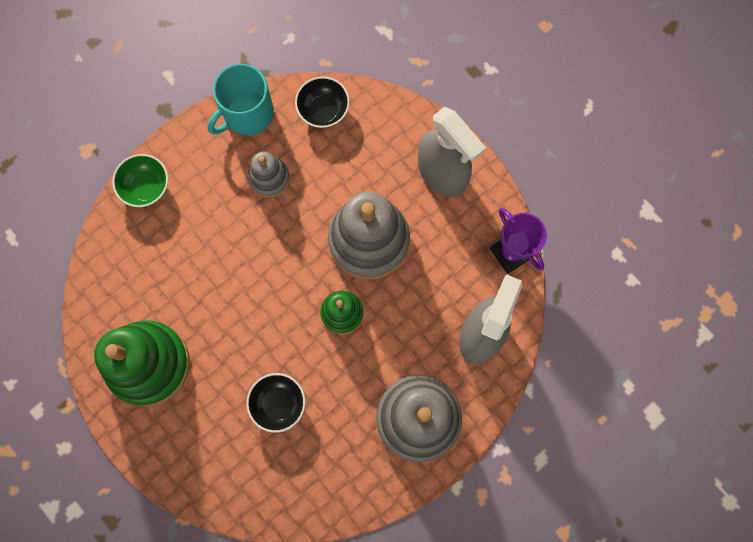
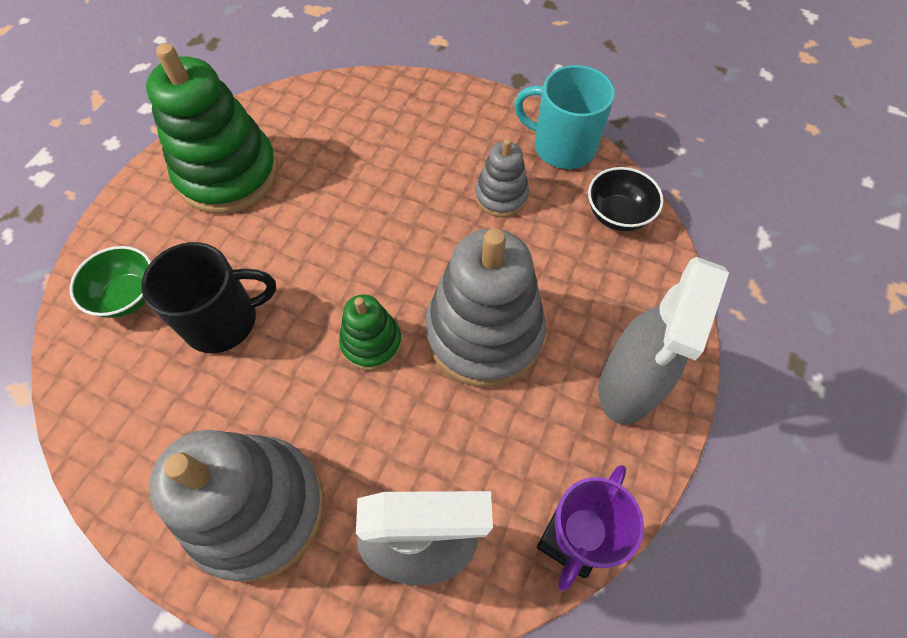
camera: 65 degrees right, 15 degrees down
green bowl [112,154,168,207] -> green bowl moved to [70,246,151,318]
black bowl [247,373,305,433] -> black mug [141,242,276,353]

